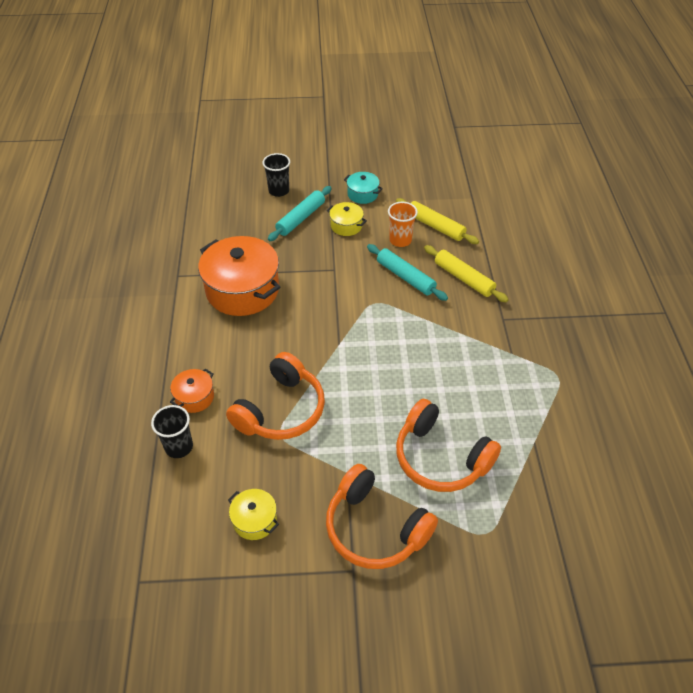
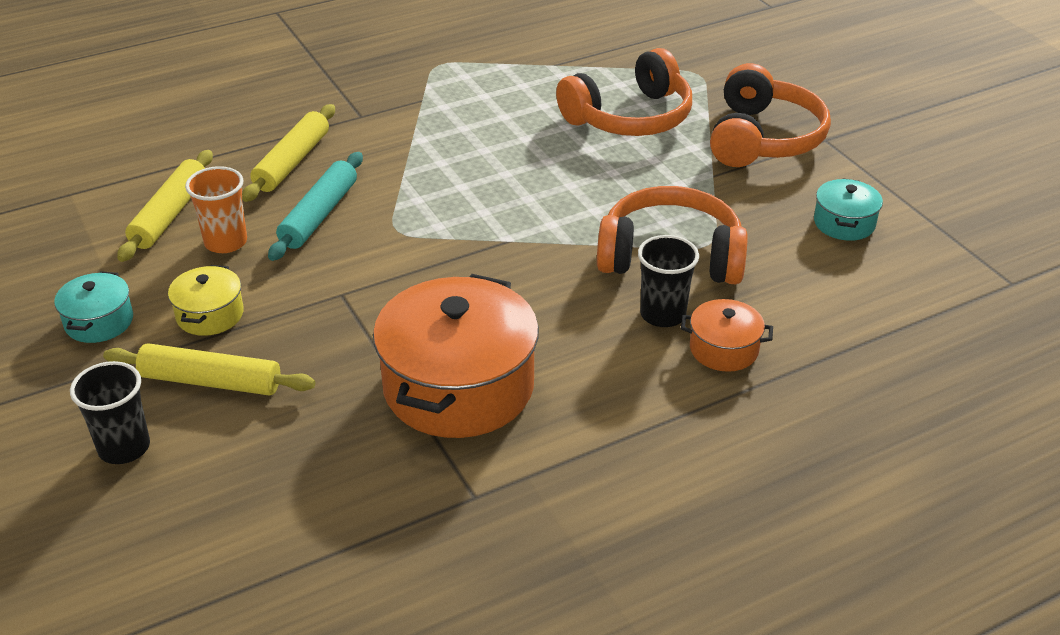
camera: 115 degrees left, 10 degrees down
black cup [151,405,193,458] -> black cup moved to [638,235,699,327]
yellow pot [228,489,279,540] -> turquoise pot [814,178,883,241]
turquoise rolling pin [268,186,332,241] -> yellow rolling pin [103,343,315,396]
orange headphones [396,399,501,492] -> orange headphones turned 45 degrees clockwise [556,48,692,136]

